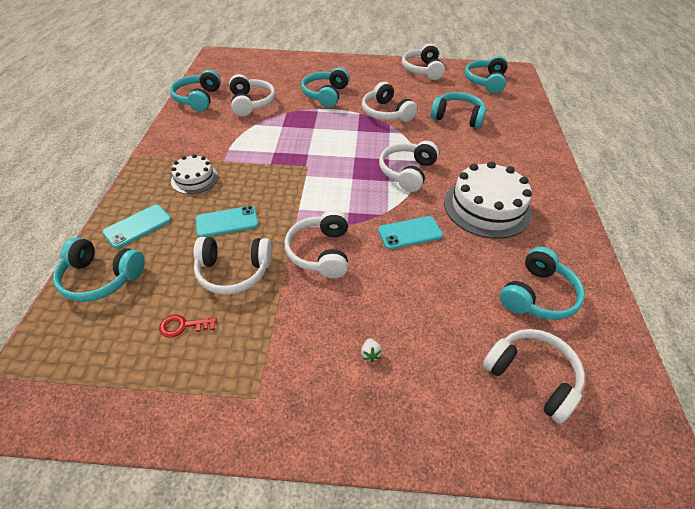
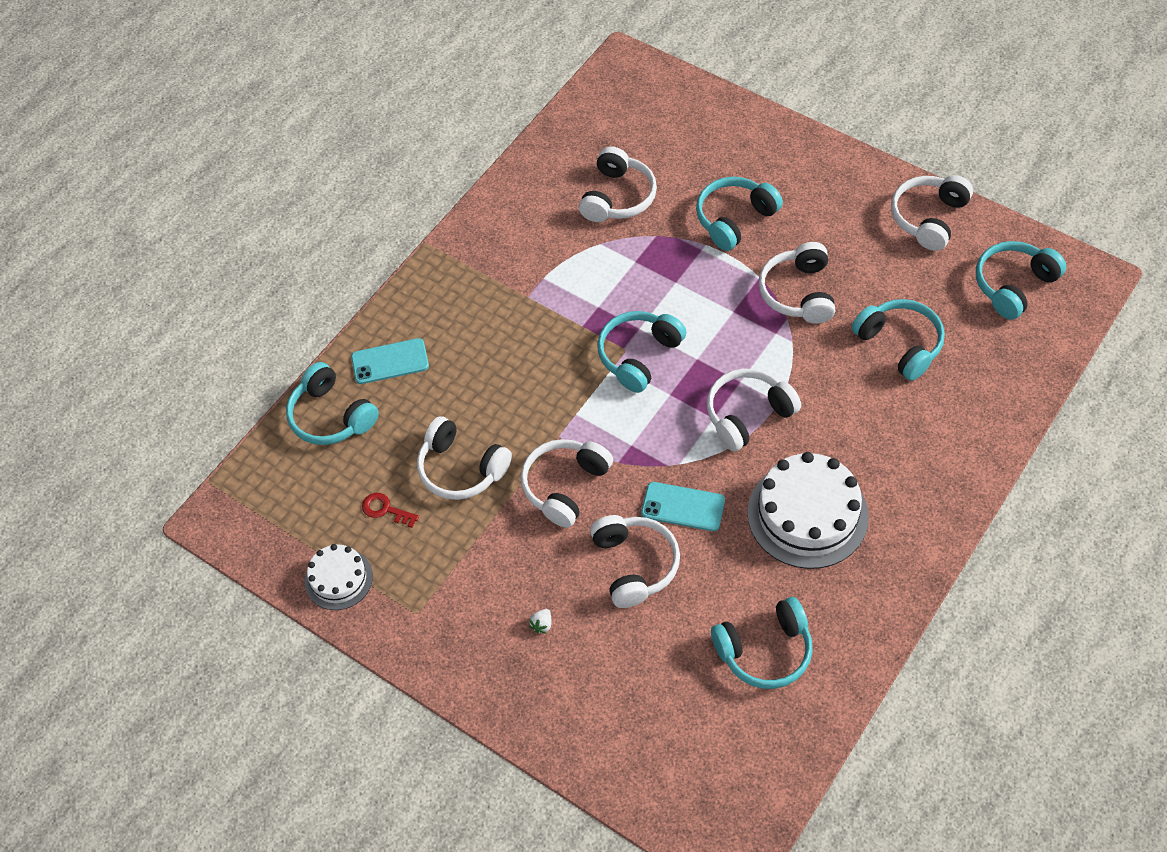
camera: 35 degrees right, 10 degrees up
turquoise headphones [170,70,221,112] -> turquoise headphones moved to [597,311,687,393]
white cake [171,154,218,194] -> white cake moved to [305,544,373,610]
turquoise phone [196,206,259,237] -> none
white headphones [483,329,585,424] -> white headphones moved to [590,515,680,608]

